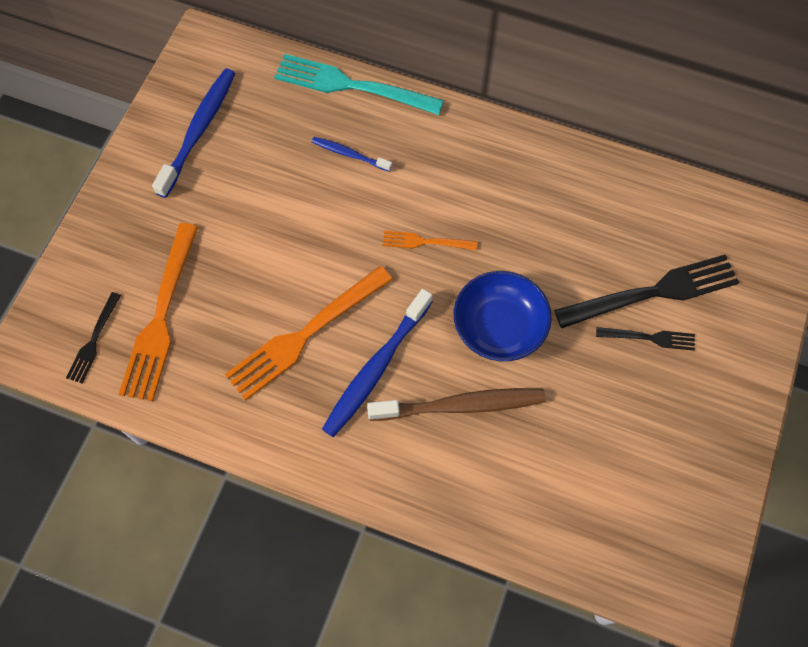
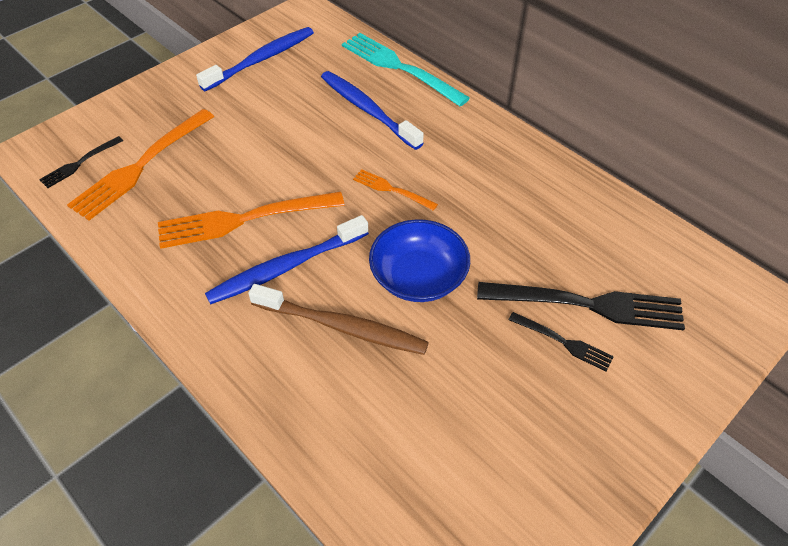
camera: 25 degrees right, 15 degrees down
blue toothbrush [311,137,392,172] -> blue toothbrush [321,71,424,150], size x1.83

